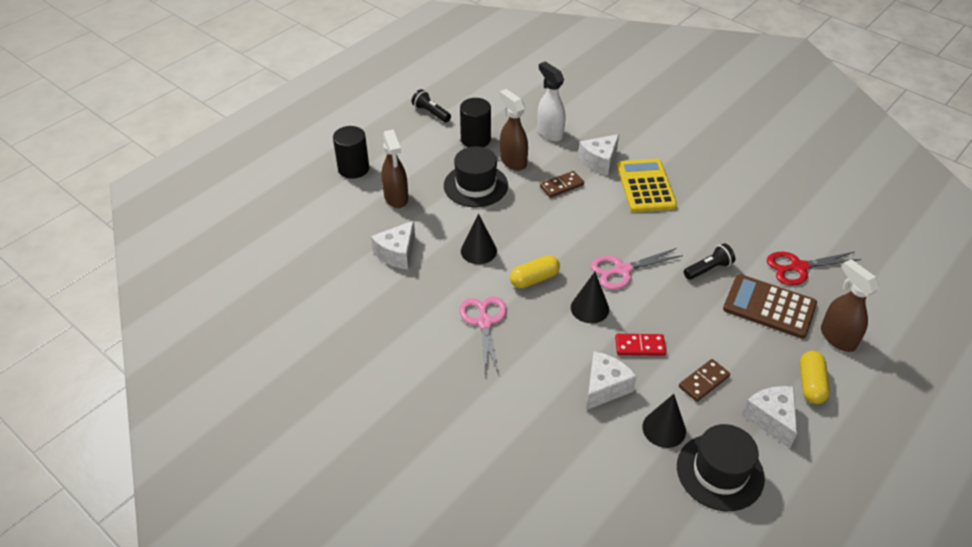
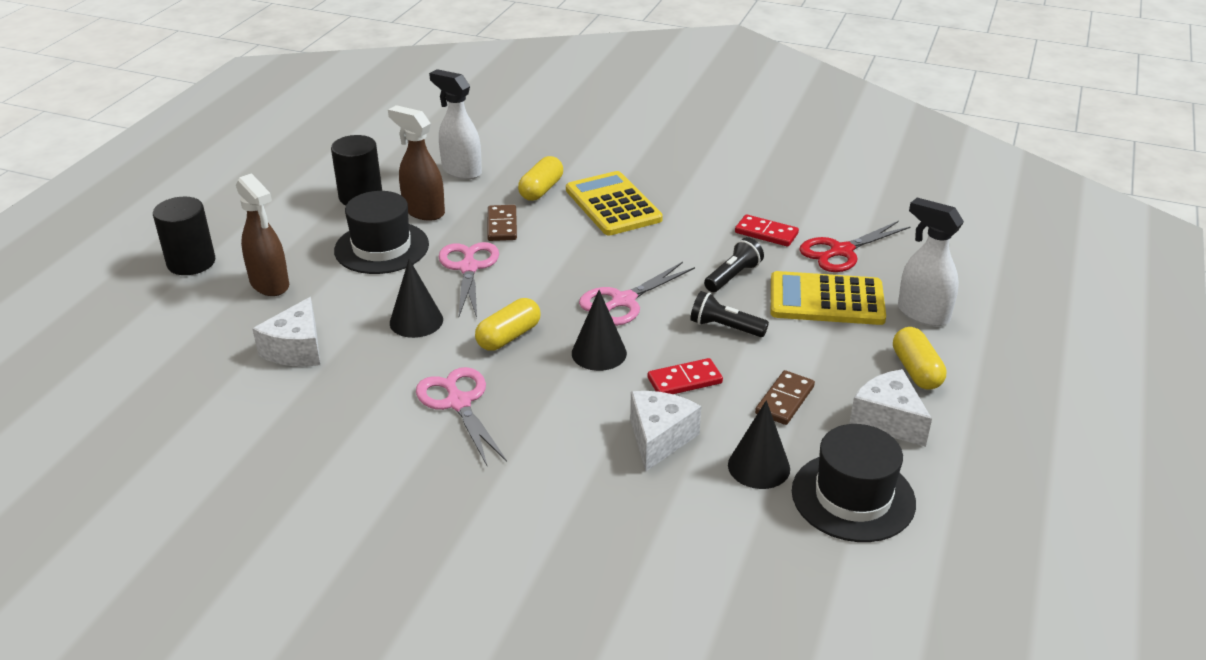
camera: 20 degrees left, 10 degrees down
black flashlight [412,89,451,122] -> black flashlight moved to [690,291,769,337]
brown domino [540,171,584,198] -> brown domino turned 45 degrees counterclockwise [487,205,517,241]
white cheese [578,134,619,176] -> yellow capsule [518,156,563,201]
brown calculator [723,274,817,339] -> yellow calculator [771,271,886,325]
brown spray bottle [821,259,880,352] -> white spray bottle [898,198,964,326]
none -> pink scissors [438,242,499,317]
none -> red domino [735,214,799,247]

